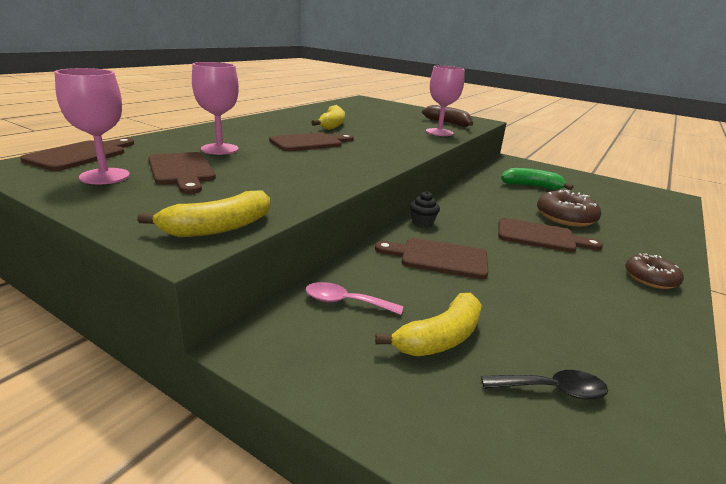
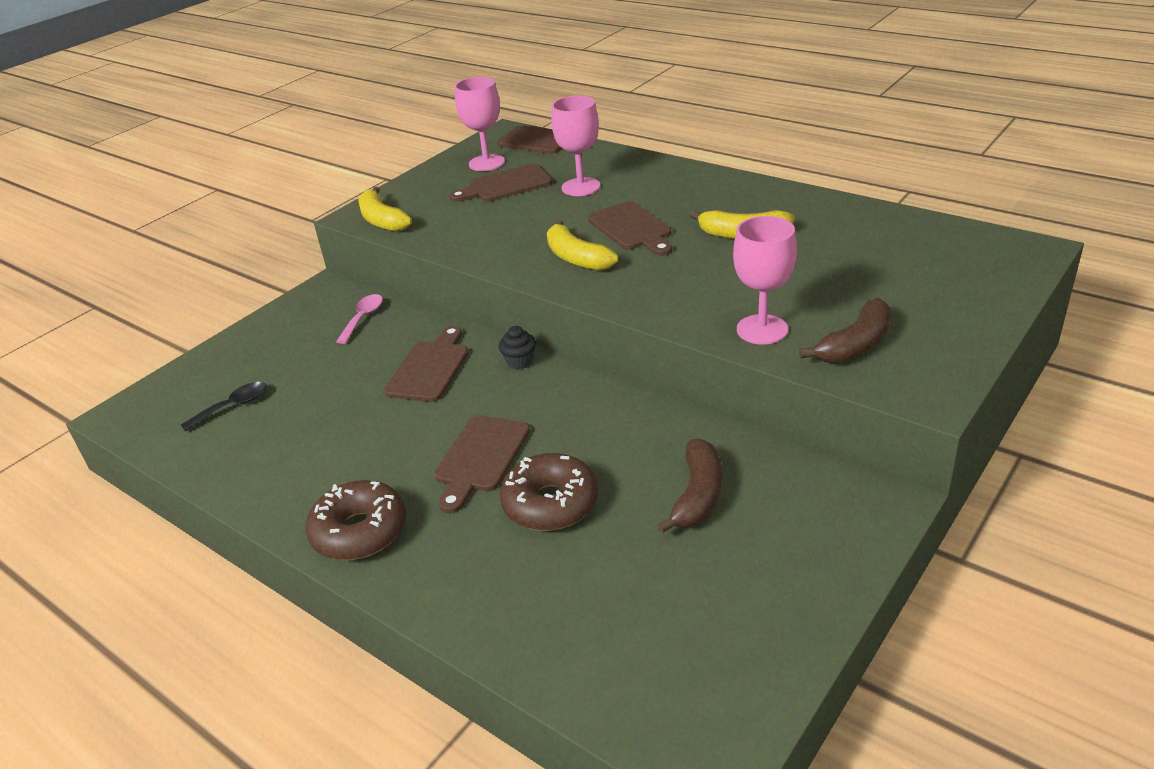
camera: 100 degrees right, 10 degrees up
yellow banana [375,293,482,356] -> yellow banana moved to [547,220,618,271]
black spoon [481,370,608,400] -> black spoon turned 135 degrees counterclockwise [181,382,266,431]
green banana [501,168,573,190] -> brown banana [657,439,722,533]
brown donut [625,253,684,289] -> brown donut [305,480,406,560], size x1.51

